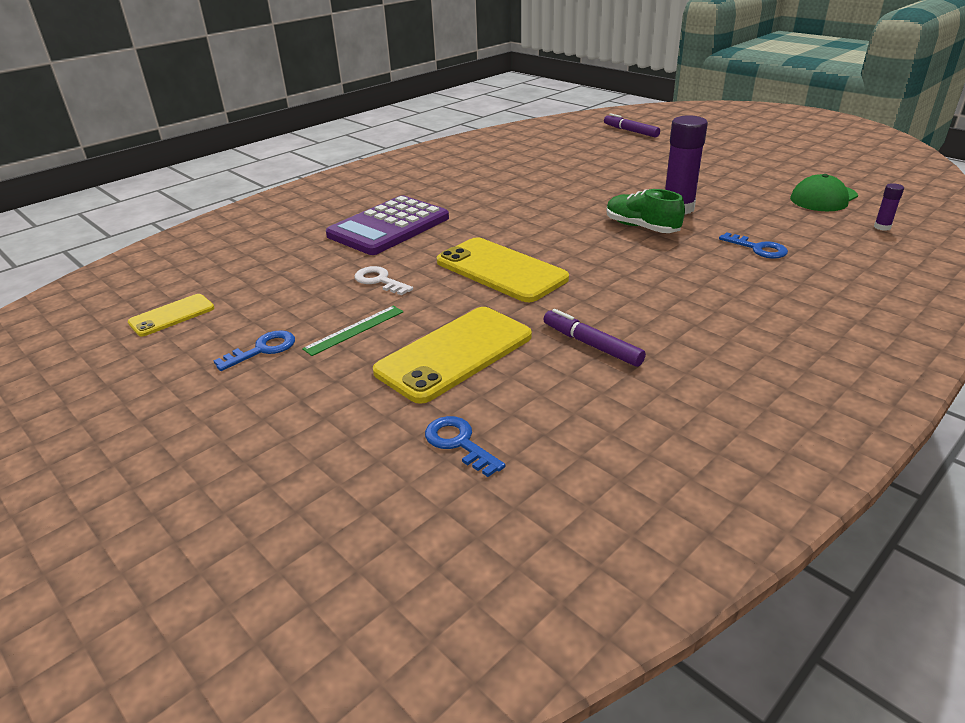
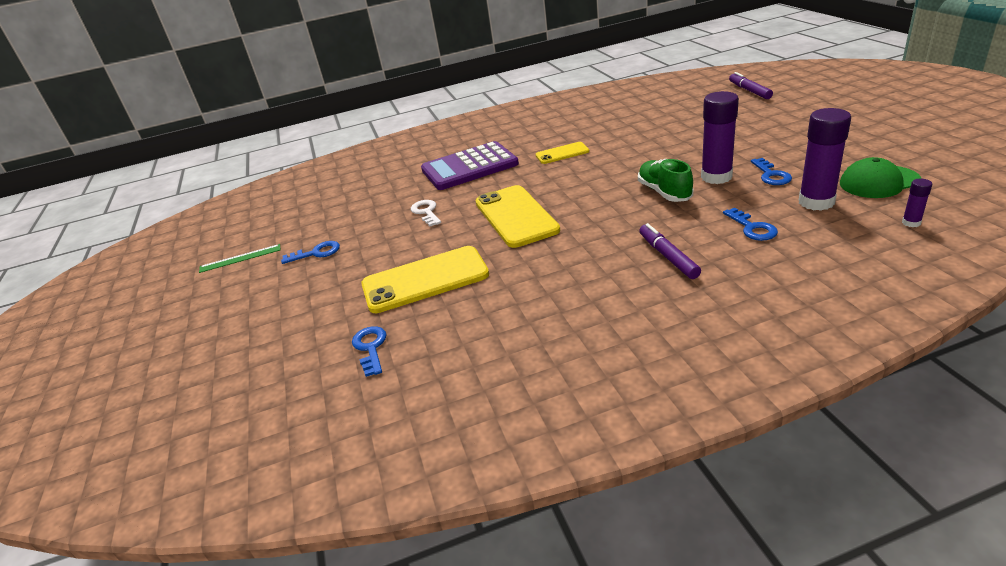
camera: 30 degrees right, 0 degrees up
yellow phone [128,294,214,337] -> yellow phone moved to [535,142,589,164]
green ruler [302,306,403,356] -> green ruler moved to [199,244,280,273]
purple marker [543,309,646,367] -> purple marker moved to [639,223,701,279]
none -> blue key [751,158,792,185]
none -> purple glue stick [799,108,851,211]

